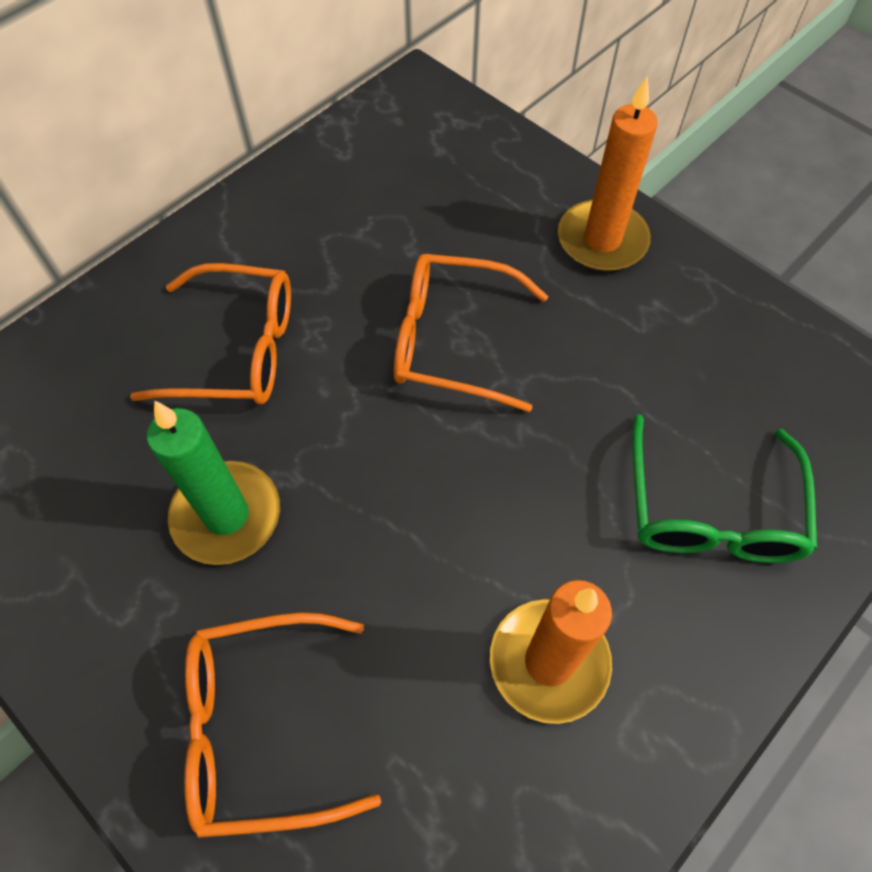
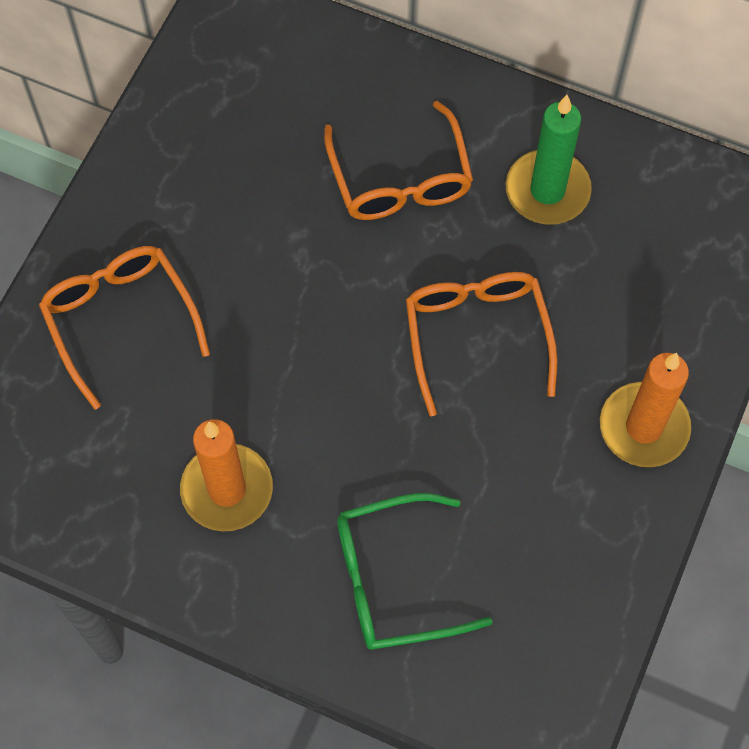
camera: 70 degrees right, 5 degrees up
green candle [147,401,280,565] -> green candle moved to [506,95,592,224]

